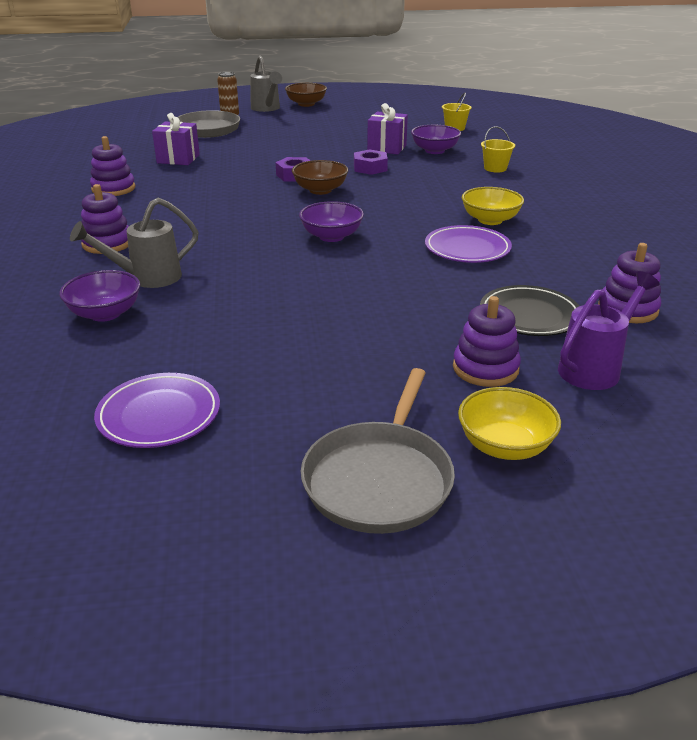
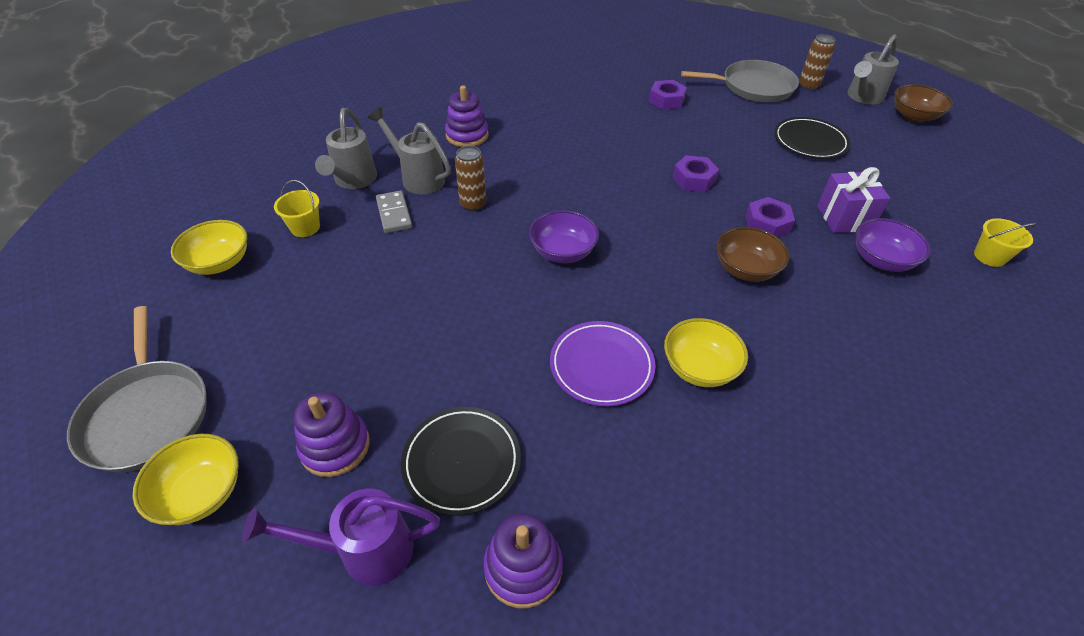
camera: 65 degrees right, 15 degrees up
purple bowl [60,270,140,322] -> grey watering can [315,108,377,189]
purple stacking toy [90,136,135,196] -> none
purple plate [94,373,220,448] -> yellow bowl [171,220,247,275]
purple gift [152,113,200,165] -> purple nut [649,80,687,110]
brown bowl [292,160,348,195] -> brown bowl moved to [716,227,790,282]
grey pan [301,368,455,534] -> grey pan turned 105 degrees counterclockwise [67,306,207,472]
yellow bucket [481,126,515,172] -> yellow bucket moved to [274,180,320,237]
purple watering can [558,271,660,390] -> purple watering can turned 150 degrees clockwise [242,488,440,586]
none -> grey domino [376,191,412,233]
none -> brown can [455,146,486,211]
none -> black plate [774,117,850,159]

